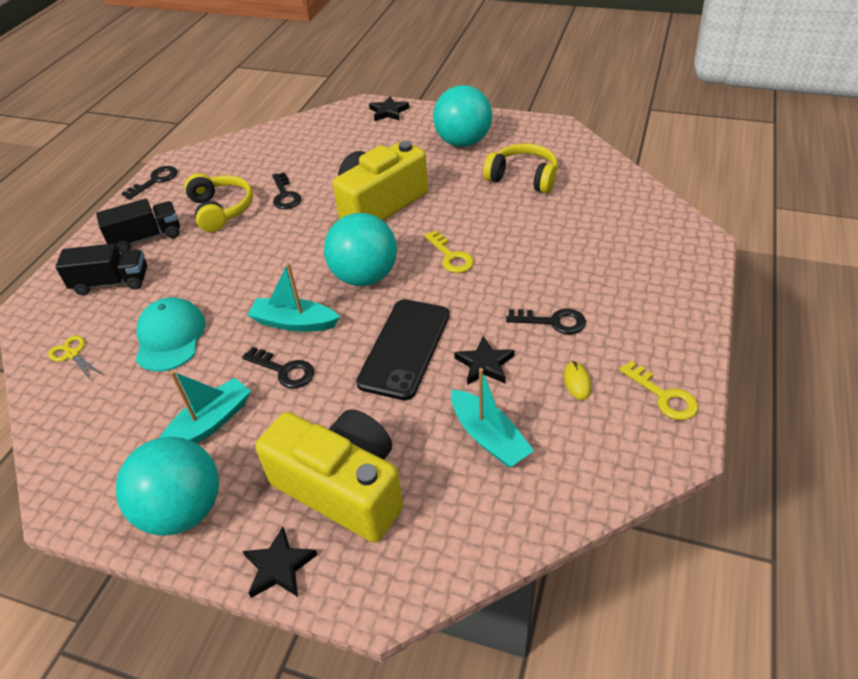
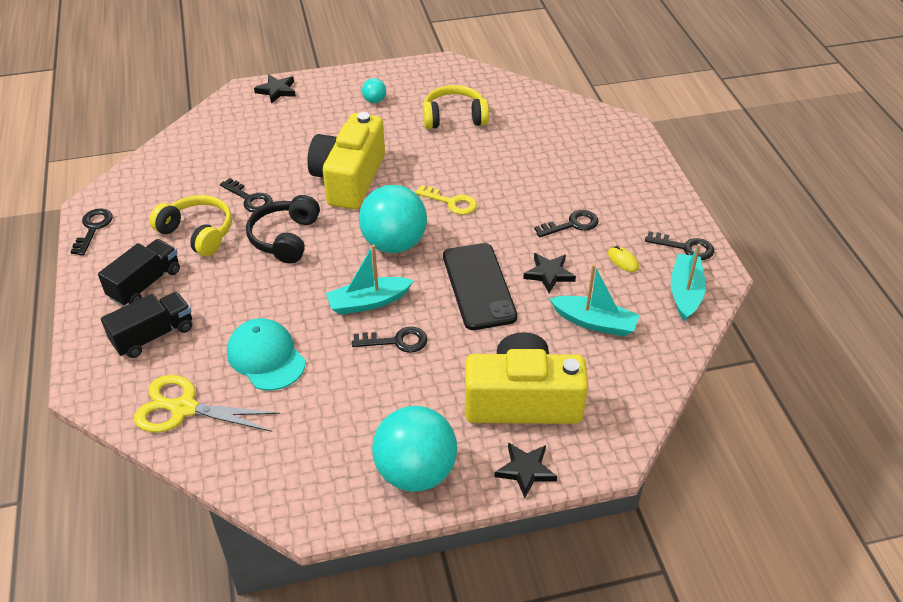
camera: 35 degrees left, 0 degrees up
yellow scissors [48,335,102,381] -> yellow scissors [134,375,280,433], size x1.90
turquoise boat [159,371,251,444] -> turquoise boat moved to [671,244,706,321]
turquoise ball [433,85,492,147] -> turquoise ball [362,78,386,103], size x0.43
yellow key [619,361,698,420] -> black key [645,231,714,260]
none -> black headphones [246,195,320,264]

